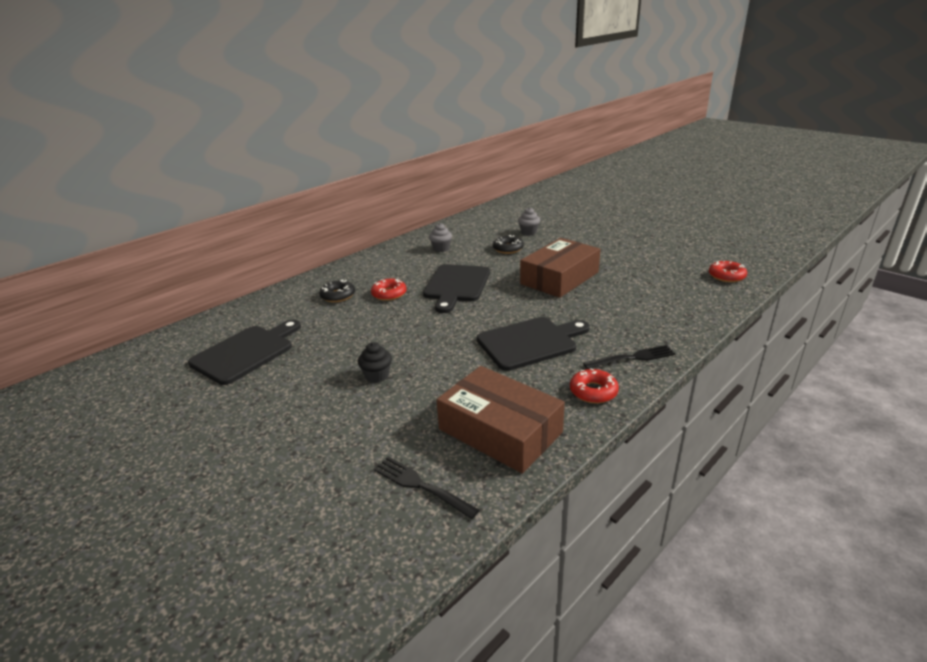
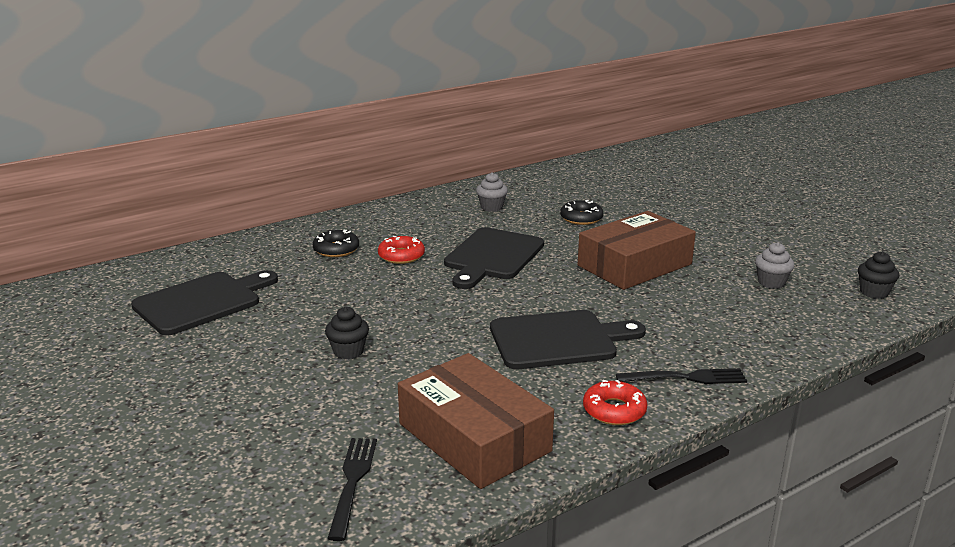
camera: 10 degrees right, 5 degrees down
black fork [374,457,479,519] -> black fork turned 45 degrees clockwise [327,438,377,541]
grey cupcake [518,207,540,235] -> grey cupcake moved to [755,242,795,289]
red donut [709,261,747,282] -> black cupcake [858,251,899,299]

